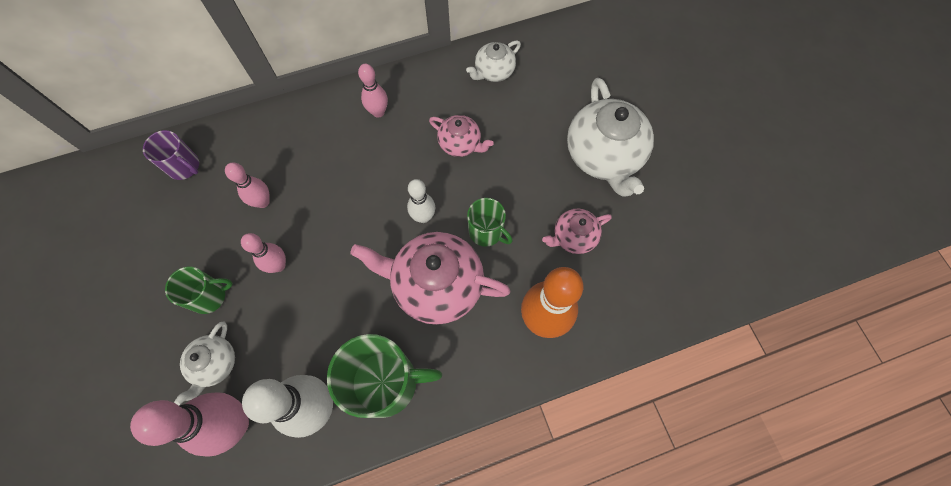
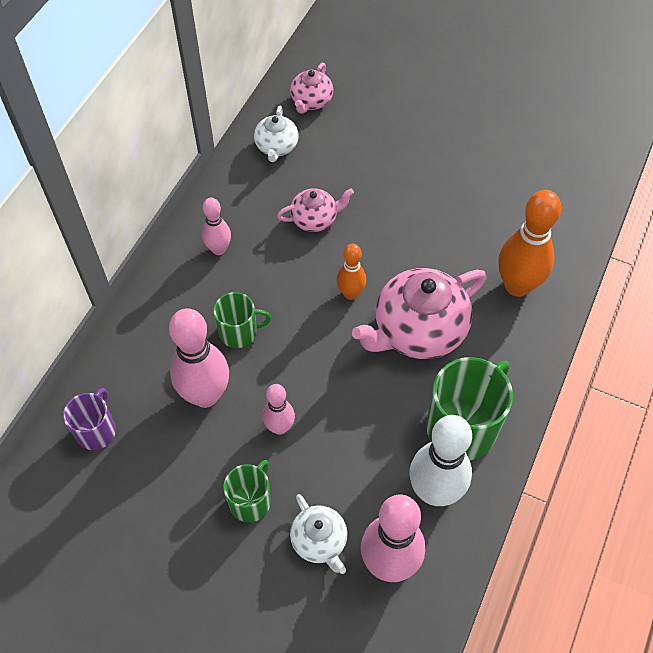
camera: 45 degrees left, 10 degrees down
purple mug [143,130,199,180] -> purple mug turned 60 degrees counterclockwise [63,388,116,450]
pink bowling pin [225,163,270,208] -> pink bowling pin [169,308,229,408], size x1.79
white bowling pin [407,179,435,223] -> orange bowling pin [337,244,366,300]
green mug [467,198,513,247] -> green mug moved to [213,292,271,348]
pink teapot [542,209,612,254] -> pink teapot moved to [290,63,333,114]
white teapot [567,78,654,197] -> none

